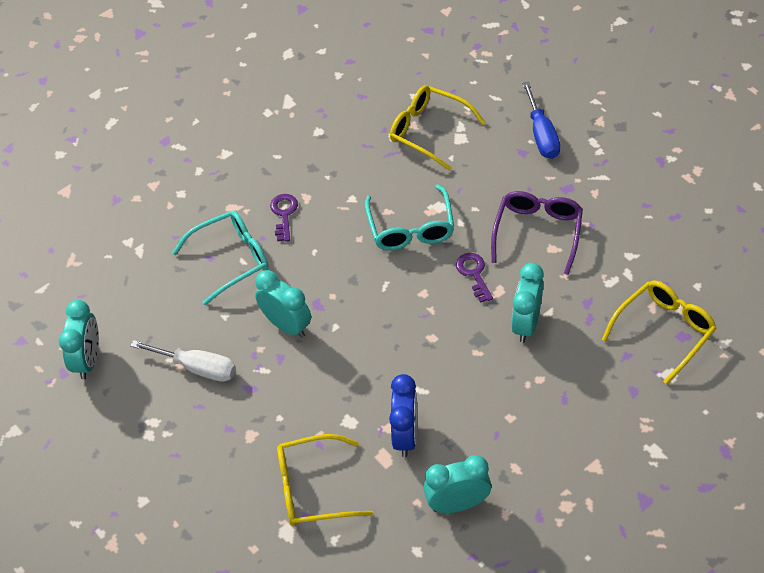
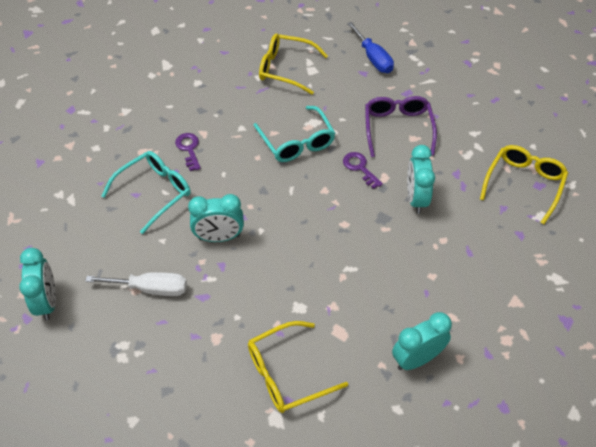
camera: 20 degrees left, 0 degrees up
turquoise clock [255,270,311,338] -> turquoise clock turned 150 degrees clockwise [188,194,244,242]
blue clock [389,374,417,457] -> none

